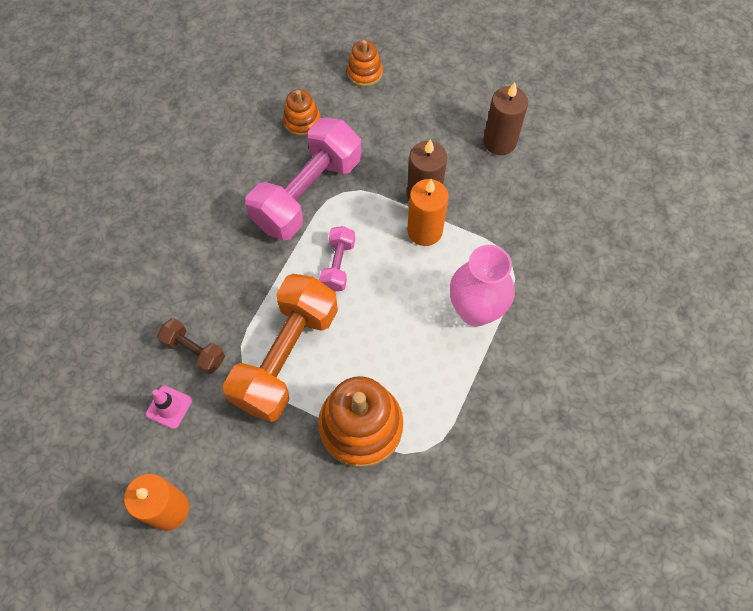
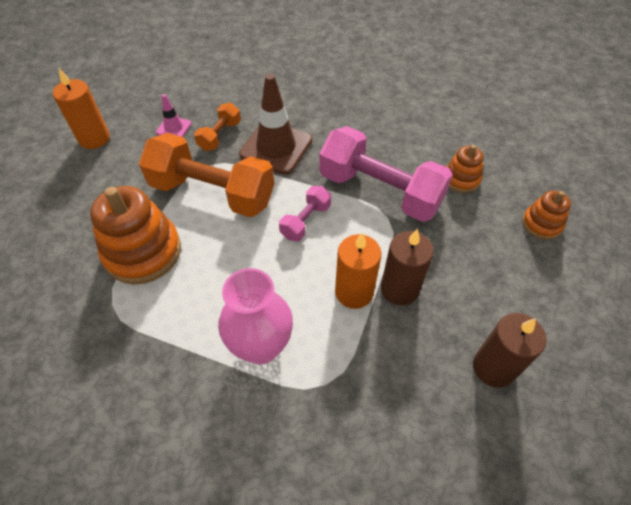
camera: 85 degrees right, 10 degrees down
brown dumbbell [157,318,225,374] -> orange dumbbell [194,103,241,151]
pink dumbbell [319,226,355,291] -> pink dumbbell turned 60 degrees counterclockwise [279,186,331,241]
none -> brown traffic cone [239,73,312,175]

